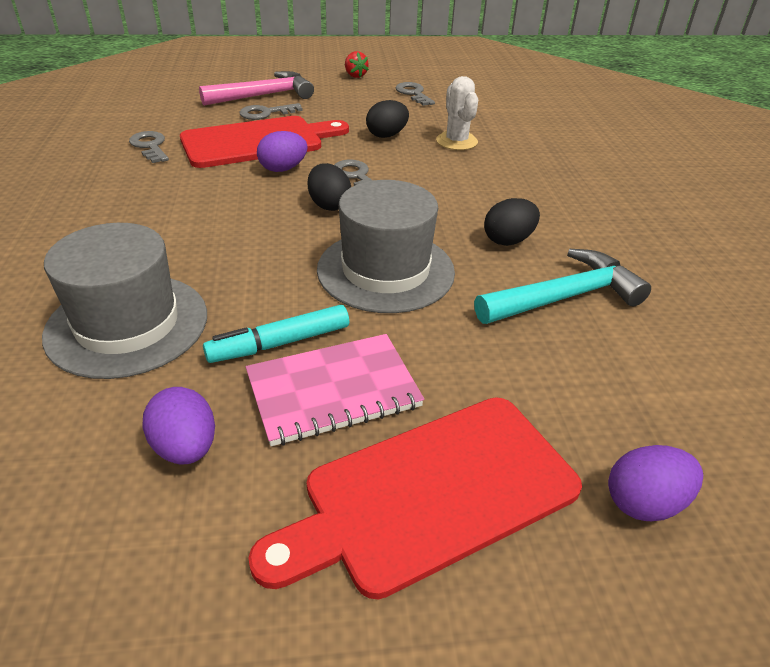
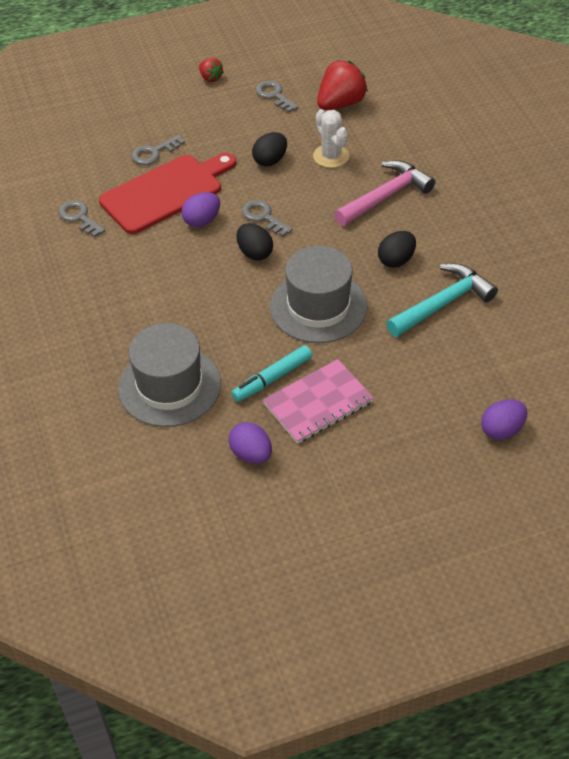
camera: 10 degrees left, 10 degrees up
pink hammer [199,71,314,106] -> pink hammer moved to [334,160,435,226]
red cutting board [248,397,582,599] -> none
none -> red strawberry [317,60,368,110]

